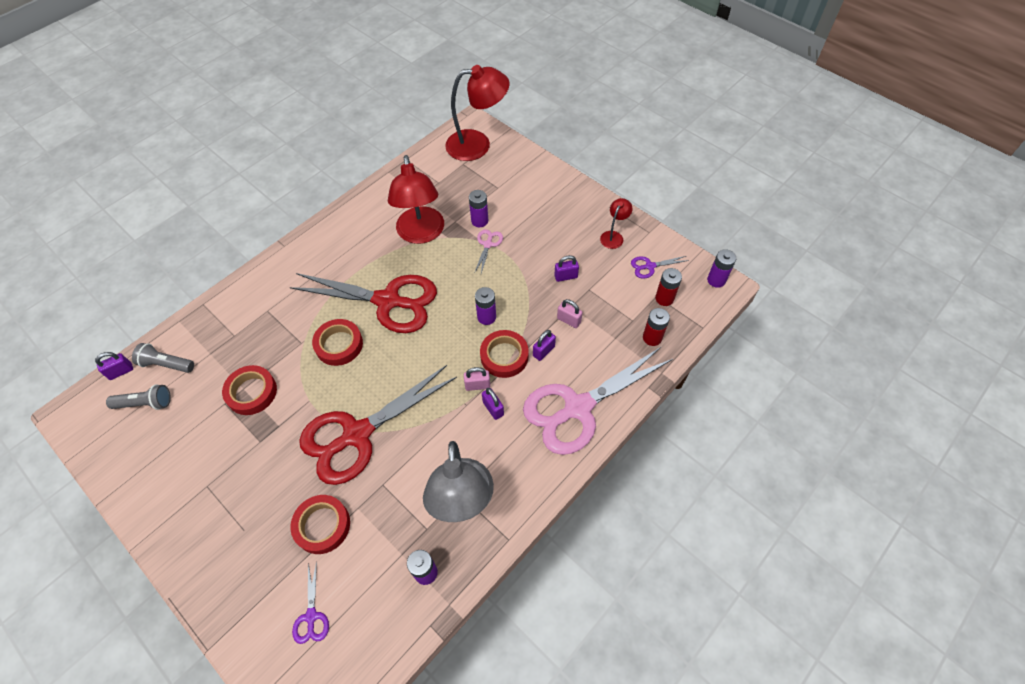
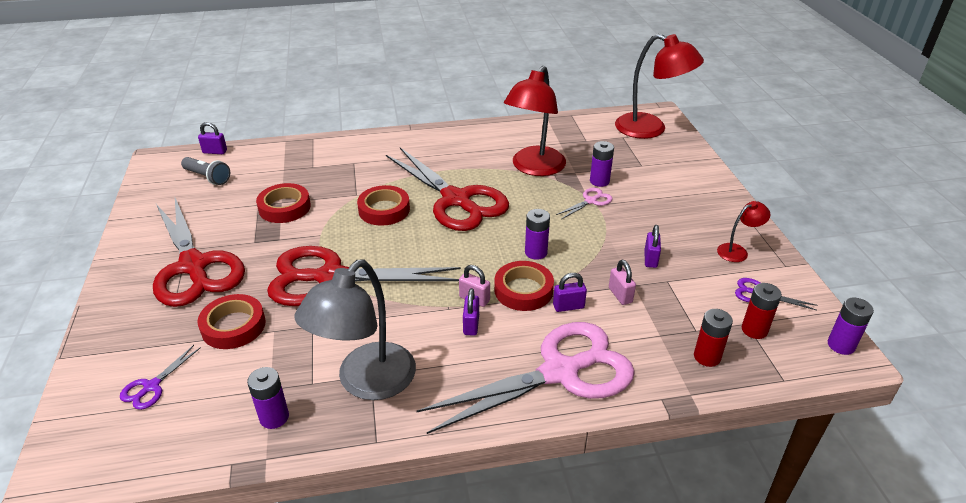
camera: 35 degrees right, 20 degrees down
grey flashlight [132,343,194,373] -> none
pink scissors [523,347,673,455] -> pink scissors turned 150 degrees clockwise [417,322,635,434]
purple padlock [554,255,579,282] -> purple padlock turned 75 degrees clockwise [644,225,661,268]
none -> red scissors [153,198,245,307]

